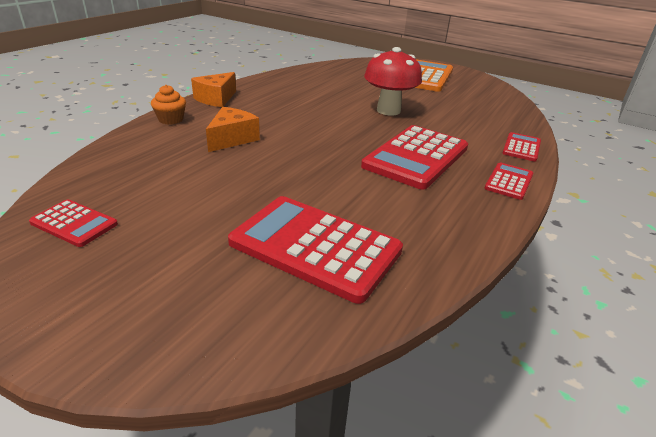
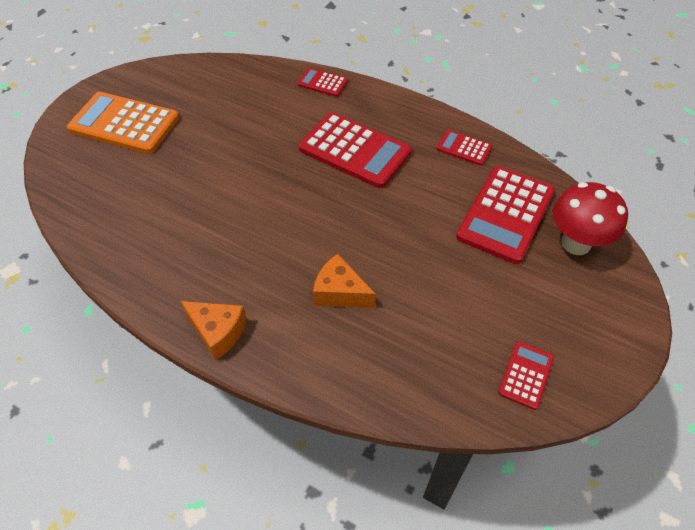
camera: 90 degrees left, 20 degrees up
orange cupcake [151,85,186,125] -> none
red mushroom [364,47,422,116] -> red mushroom moved to [553,182,628,255]
red calculator [485,163,533,200] -> red calculator moved to [436,130,492,166]

